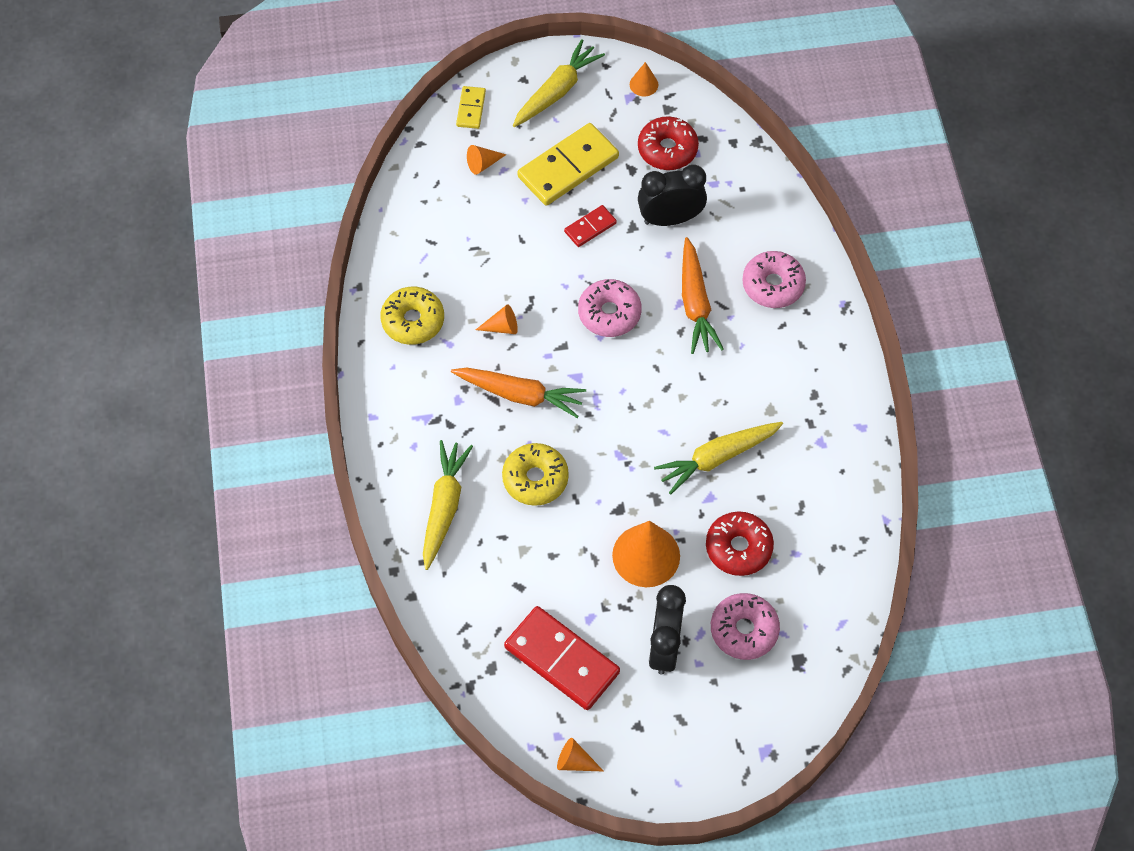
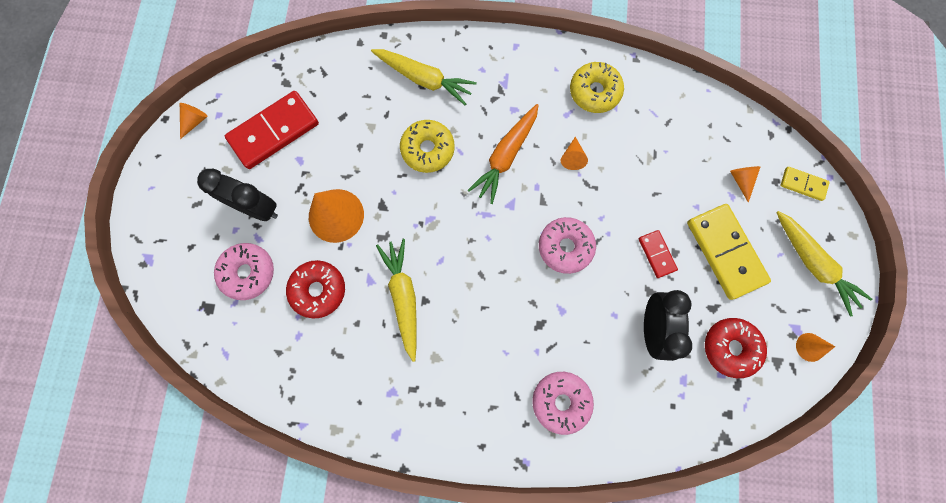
camera: 105 degrees right, 15 degrees up
orange carrot [682,237,724,354] -> none

